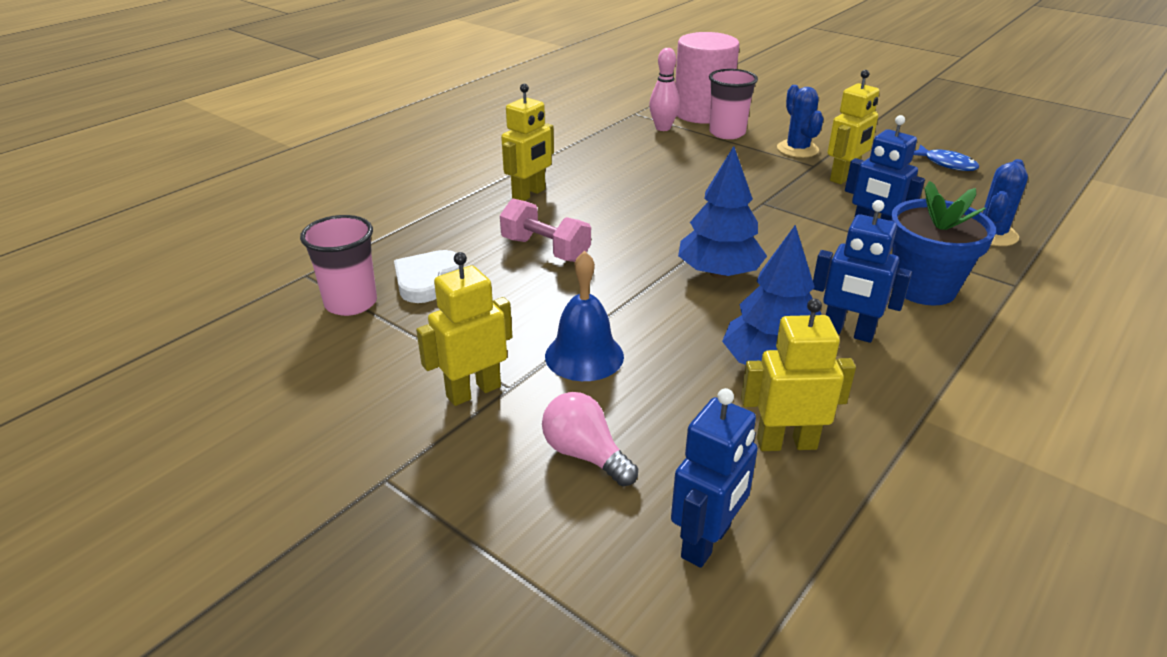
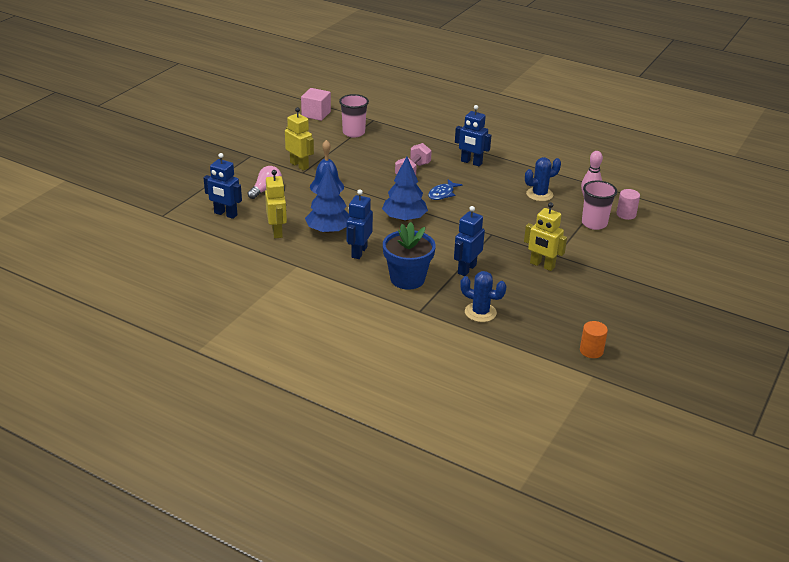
camera: 80 degrees right, 0 degrees up
white heart [394,250,464,303] -> none
yellow robot [501,84,554,201] -> blue robot [455,105,491,166]
pink cylinder [675,32,740,124] -> pink cylinder [616,189,640,220], size x0.46
blue cactus [777,85,824,158] -> blue cactus moved to [525,157,561,201]
blue fish [913,144,979,171] -> blue fish moved to [428,179,462,200]
none -> pink cube [301,88,331,121]
none -> orange cylinder [580,321,608,358]

